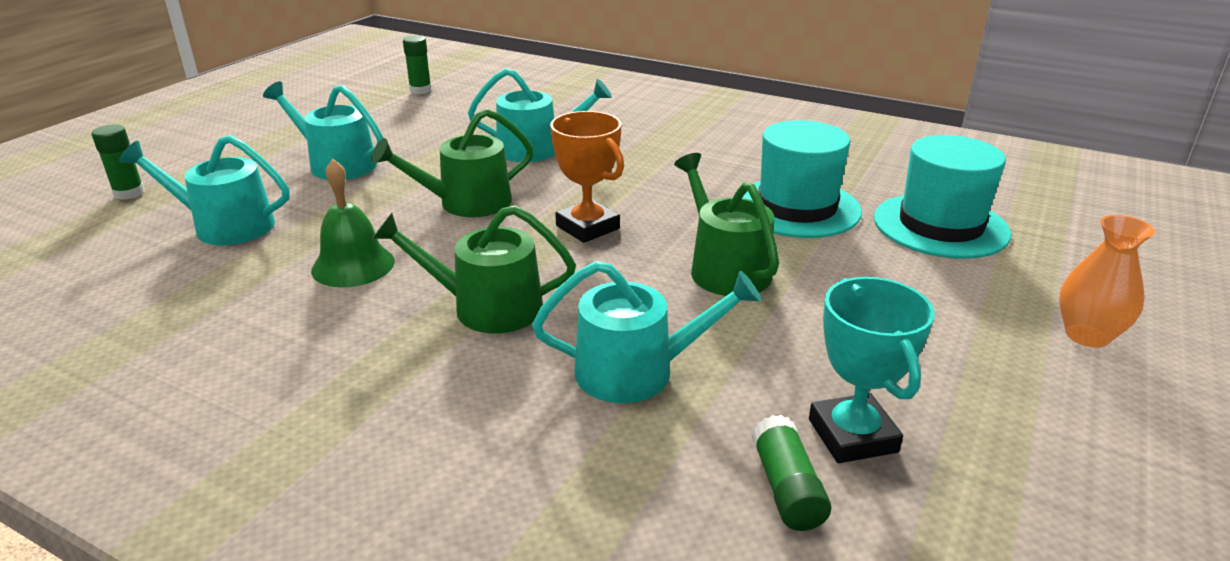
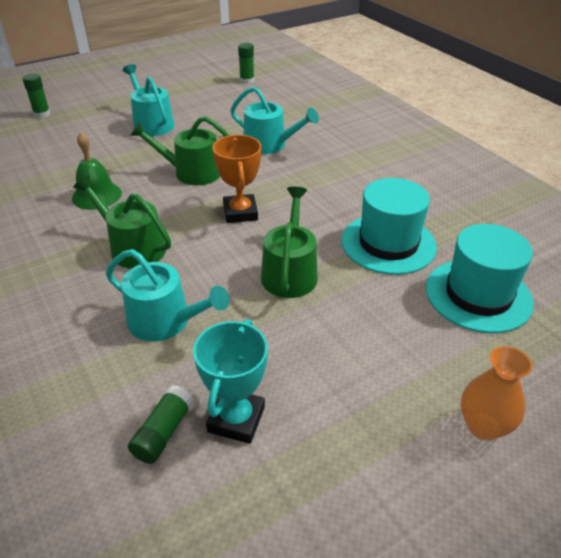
camera: 30 degrees right, 10 degrees up
turquoise watering can [119,135,290,245] -> none

